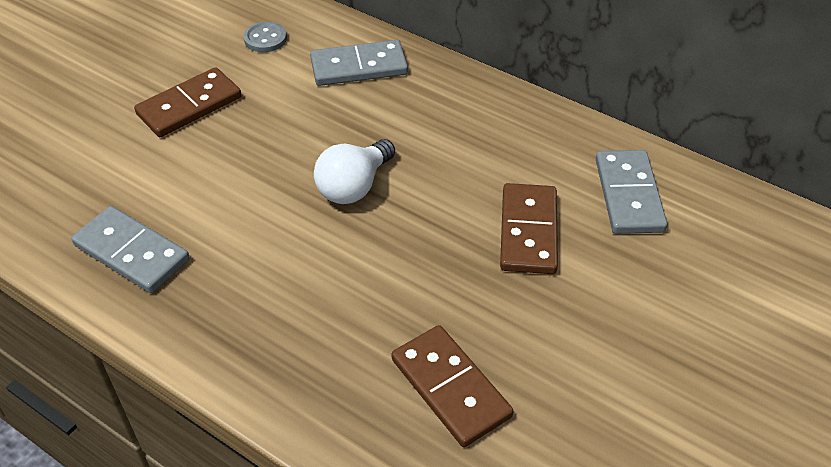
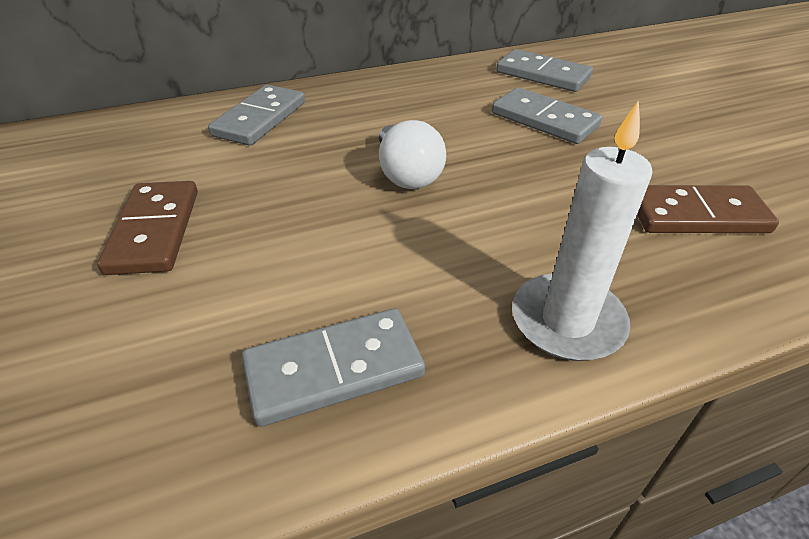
camera: 55 degrees left, 5 degrees down
grey button [243,22,287,52] -> none
brown domino [500,183,558,274] -> grey domino [492,87,602,144]
none -> white candle [512,100,652,361]

